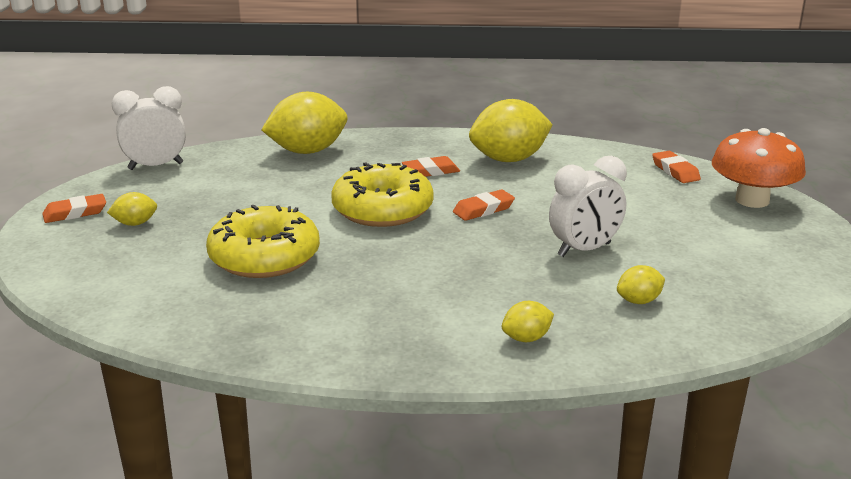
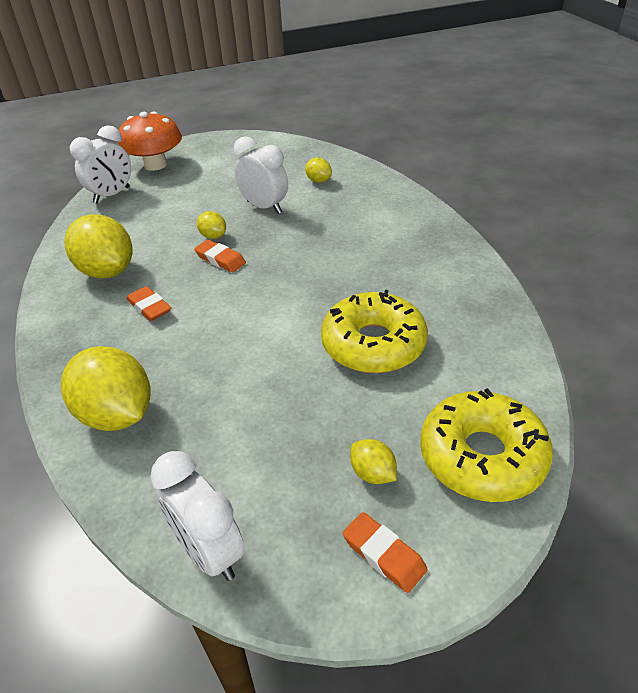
camera: 110 degrees left, 15 degrees up
yellow donut [331,162,434,227] -> yellow donut moved to [420,388,553,502]
yellow lemon [502,301,554,342] -> yellow lemon moved to [197,211,226,239]
orange eraser [652,151,701,183] -> white clock [70,125,131,204]

